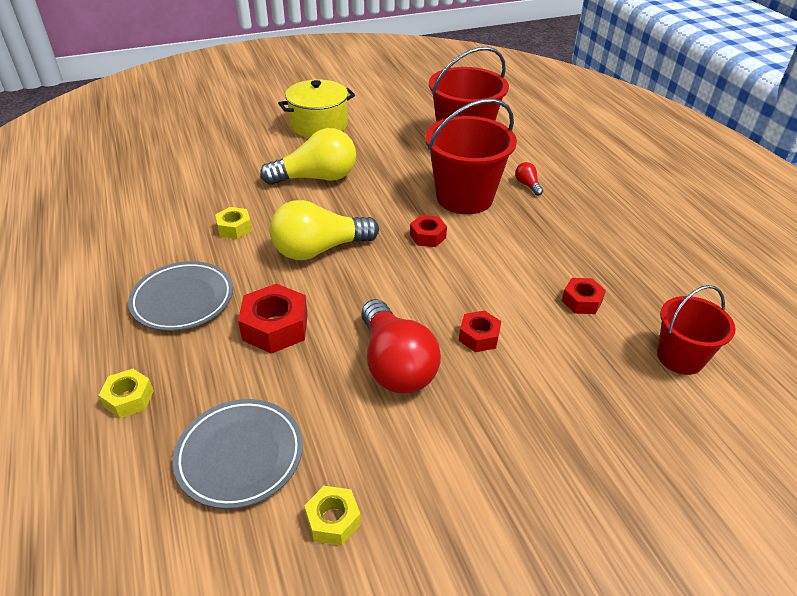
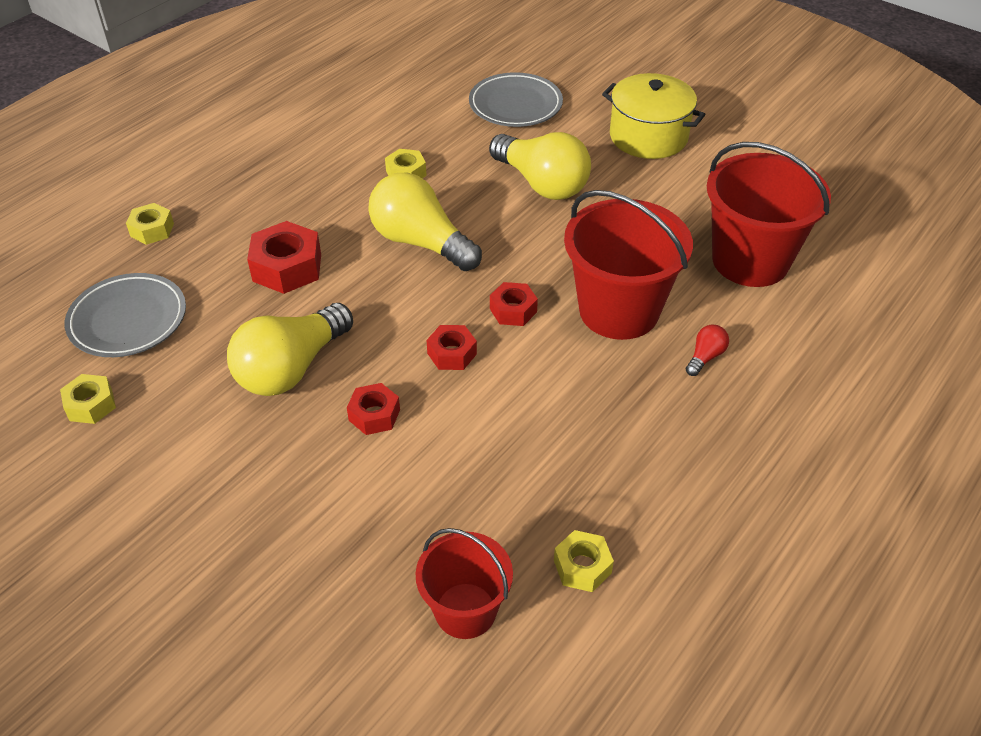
camera: 60 degrees right, 5 degrees up
grey plate [128,261,233,331] -> grey plate moved to [469,72,563,127]
red light bulb [361,299,441,393] -> yellow light bulb [227,303,353,396]
red nut [562,278,606,314] -> red nut moved to [427,325,477,370]
none -> yellow nut [554,530,614,592]

